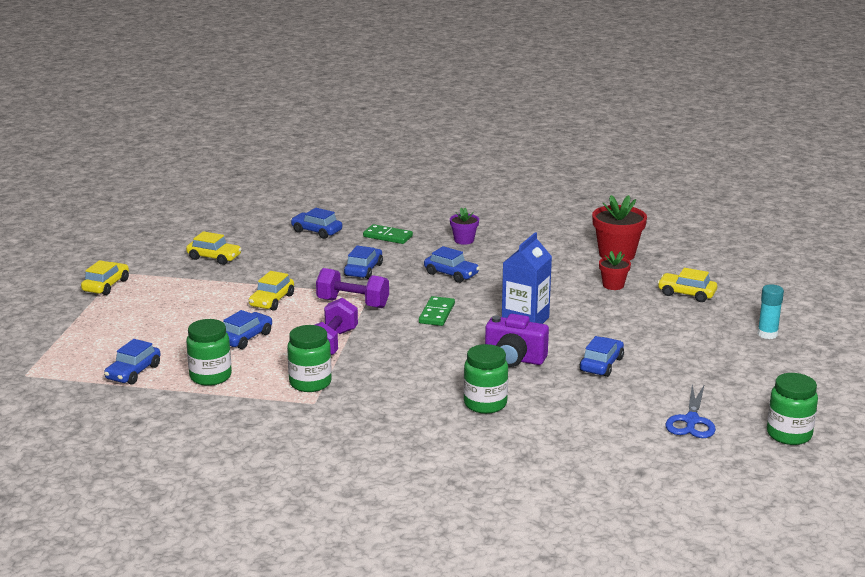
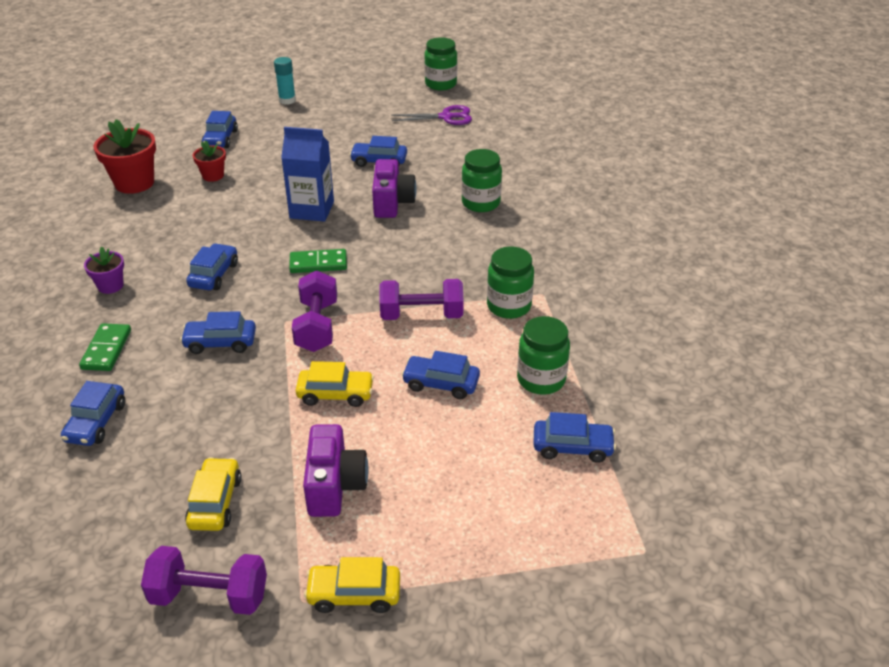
camera: 110 degrees left, 15 degrees up
yellow car [657,268,717,302] -> blue car [202,111,238,148]
blue scissors [665,384,716,438] -> purple scissors [391,105,472,125]
none -> purple dumbbell [141,546,267,615]
none -> purple camera [303,424,369,517]

